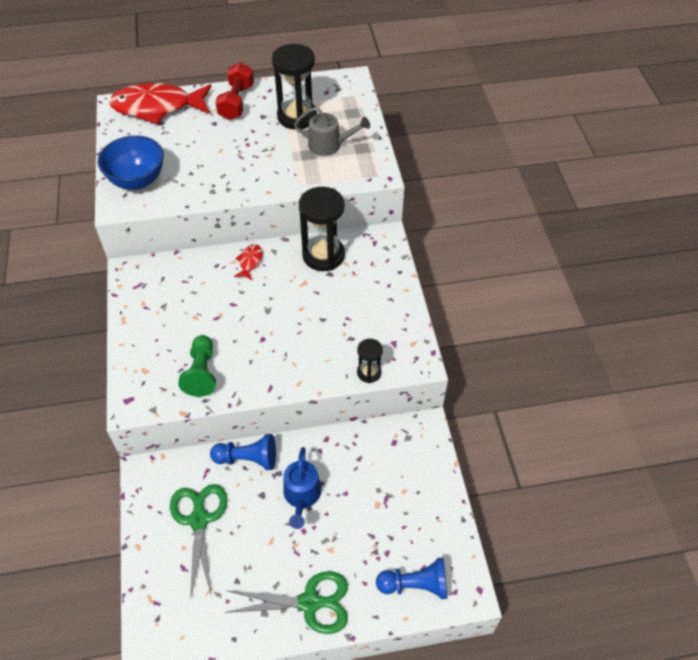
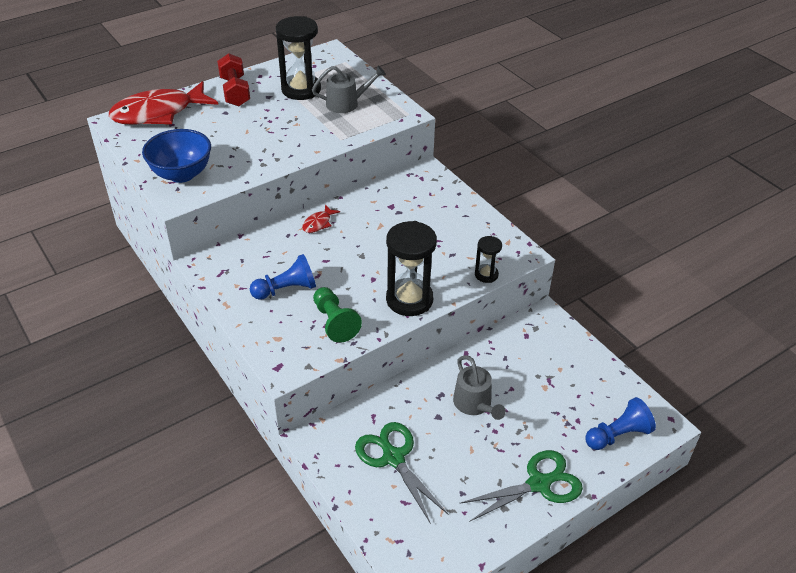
camera: 25 degrees left, 10 degrees down
blue pawn [210,434,276,470] -> blue pawn moved to [250,254,316,300]
red fish [234,244,263,280] -> red fish turned 135 degrees counterclockwise [302,205,340,233]
blue watering can [283,447,321,529] -> grey watering can [453,355,506,420]
black hourglass [299,187,345,271] -> black hourglass moved to [386,221,437,316]

